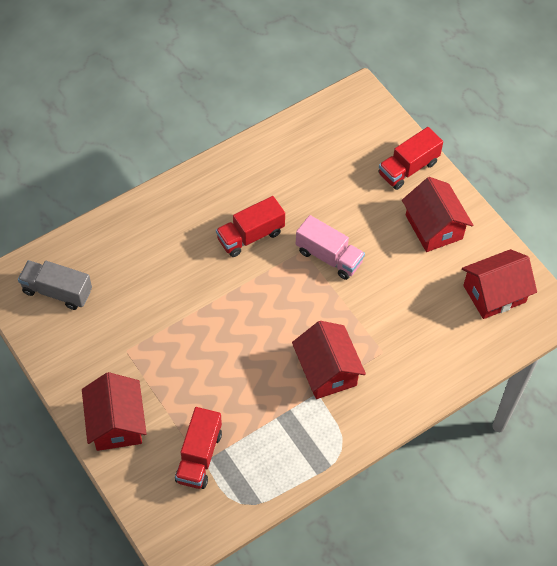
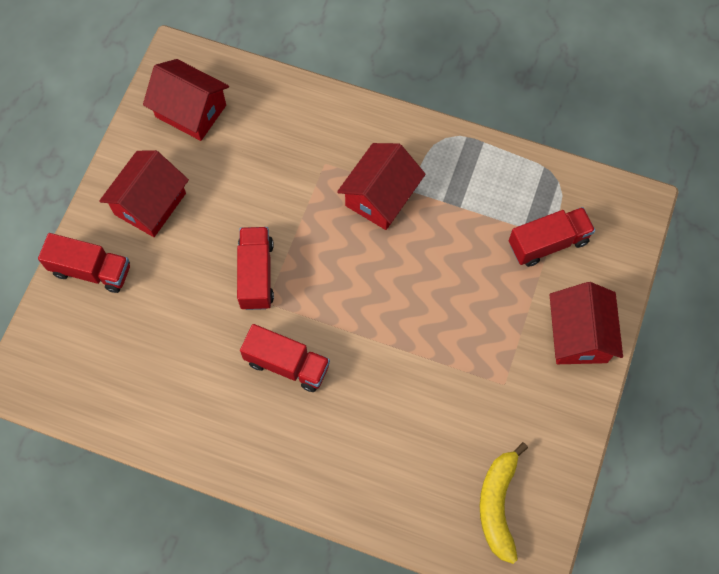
camera: 125 degrees left, 10 degrees up
grey truck [18,260,92,310] -> yellow banana [480,442,528,564]
red house [82,372,147,451] -> red house turned 45 degrees counterclockwise [550,282,623,364]
pink truck [296,215,365,280] -> red truck [237,227,274,310]

